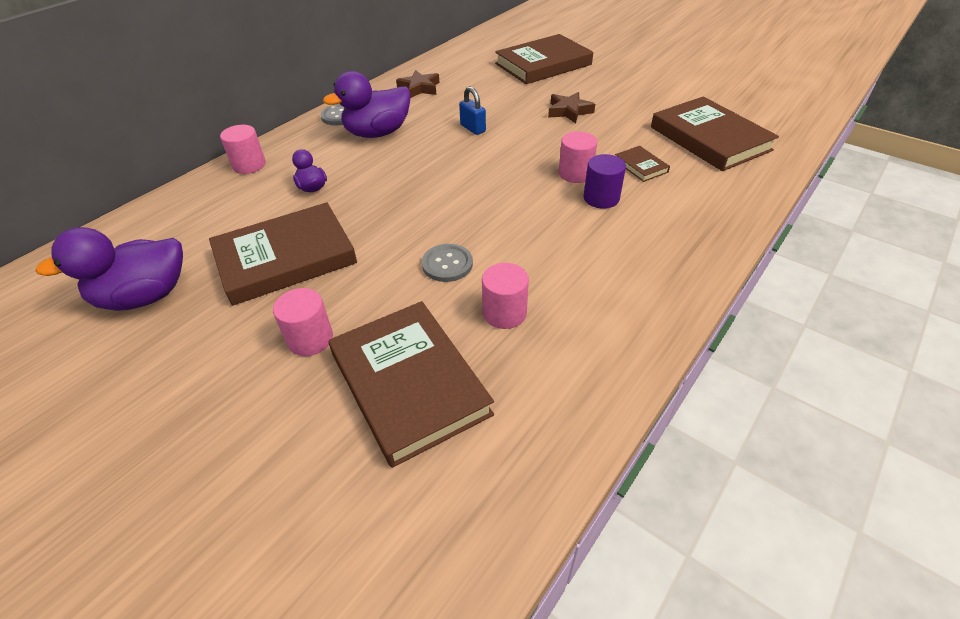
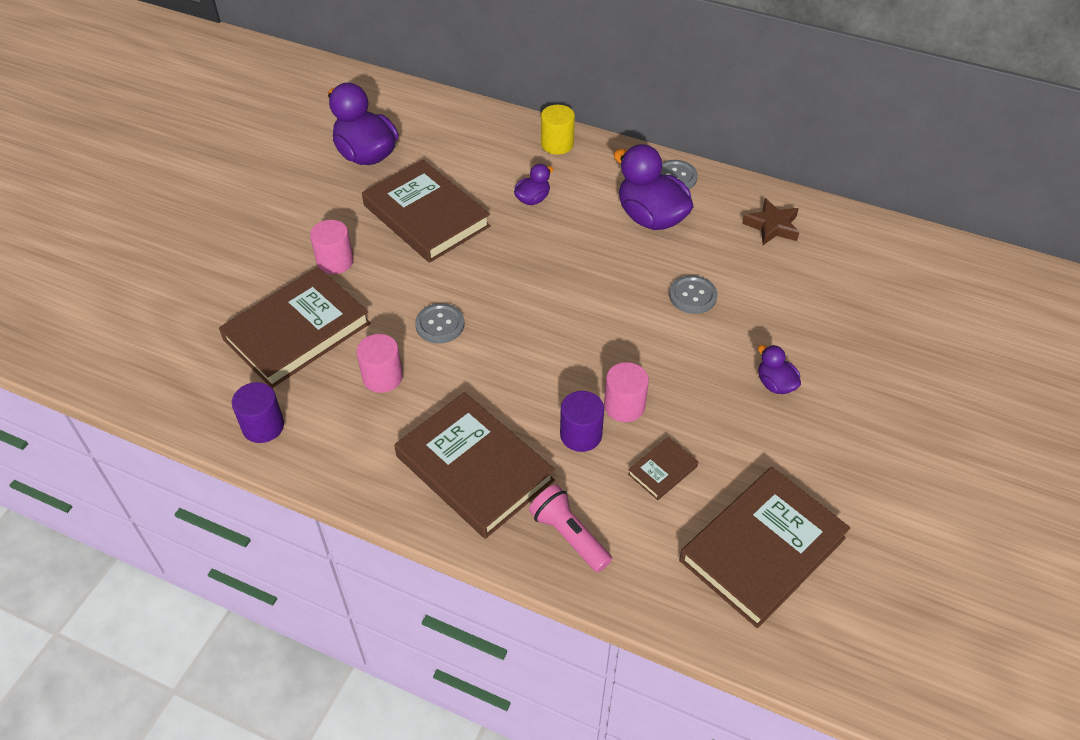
camera: 75 degrees right, 5 degrees up
pink cylinder [220,125,266,174] -> yellow cylinder [541,105,575,155]
blue padlock [459,86,486,135] -> grey button [669,275,718,314]
brown book [495,34,593,84] -> brown book moved to [395,392,555,539]
brown star [548,92,595,123] -> purple duck [758,345,801,394]
none -> purple cylinder [232,382,284,443]
none -> pink flashlight [529,485,612,573]

